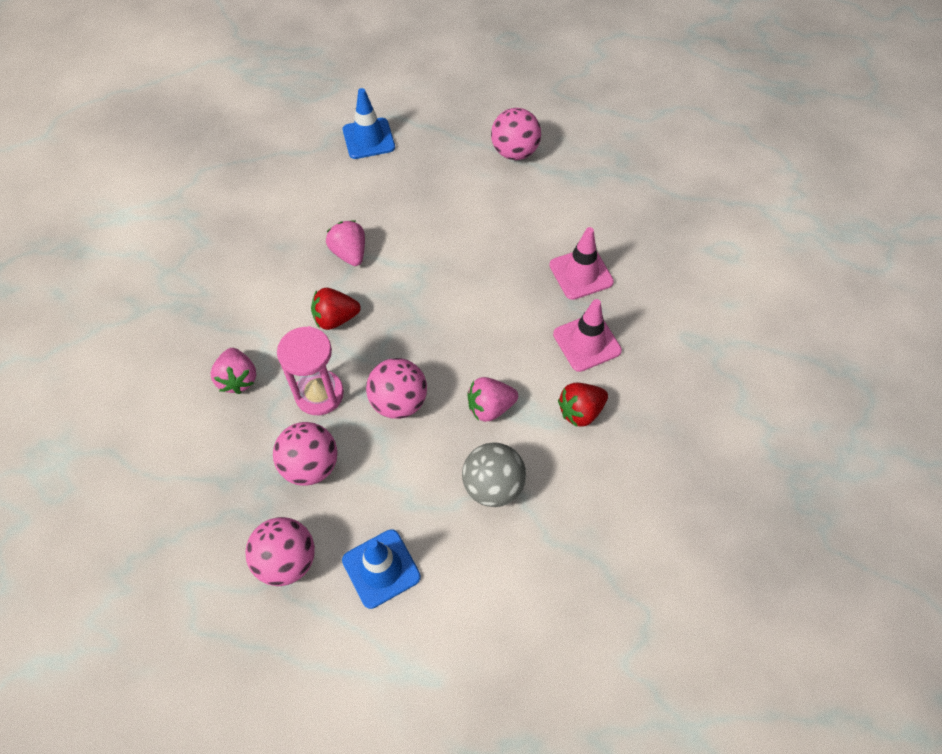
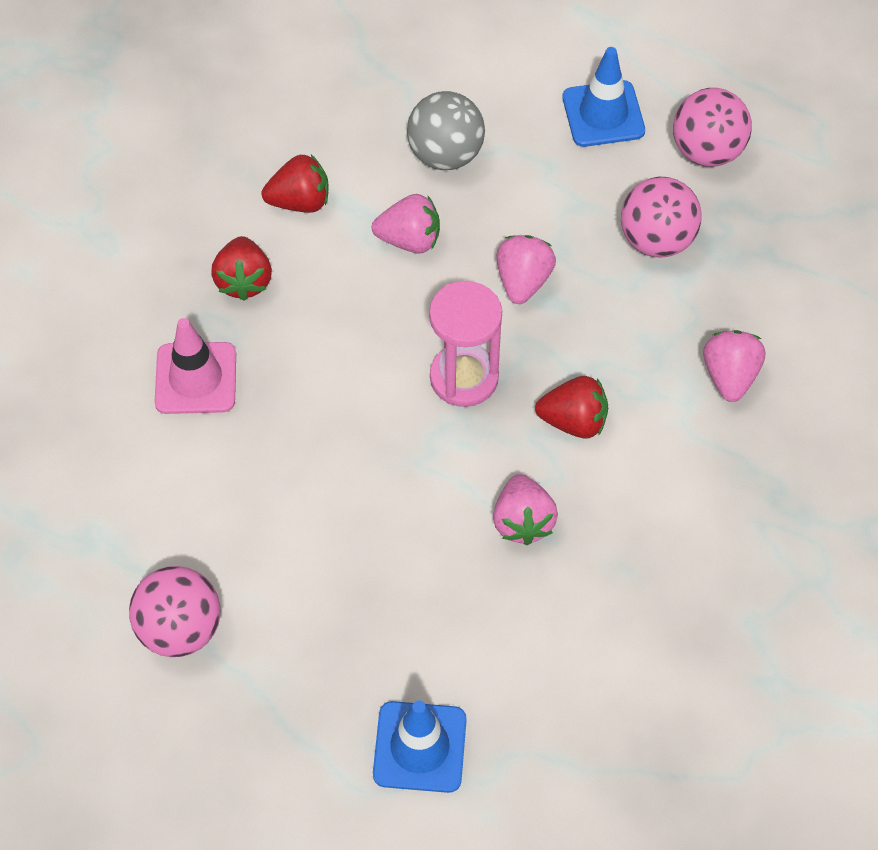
camera: 160 degrees left, 0 degrees up
pink hourglass [277,326,344,415] -> pink hourglass moved to [429,281,502,407]
pink ball [366,358,427,419] -> pink strawberry [496,235,556,304]
pink traffic cone [553,299,622,372] -> red strawberry [211,236,272,301]

